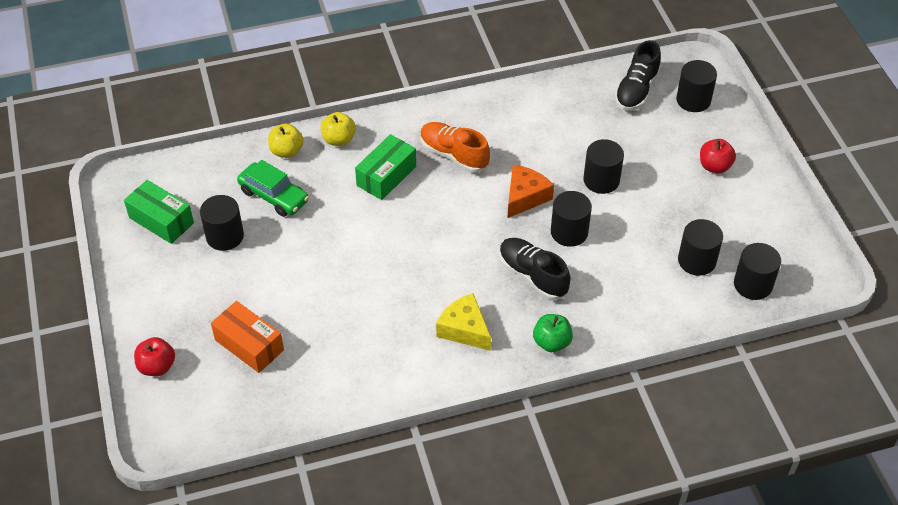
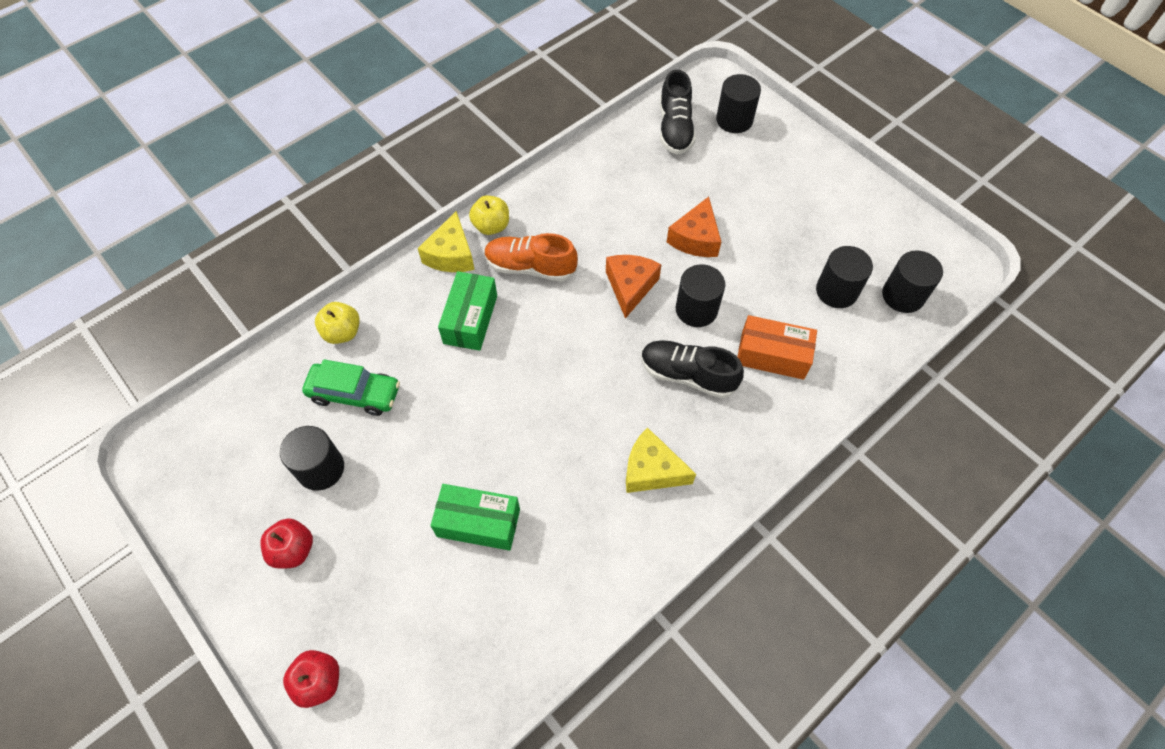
camera: 25 degrees left, 10 degrees up
green box [124,180,194,244] -> green box moved to [430,484,520,551]
orange box [211,301,284,373] -> orange box moved to [737,315,817,380]
yellow apple [321,112,356,146] -> yellow apple moved to [469,195,509,235]
green apple [533,314,573,352] -> none
black cylinder [583,139,624,194] -> orange cheese [667,197,721,257]
red apple [700,139,736,174] -> red apple moved to [260,518,313,569]
none -> yellow cheese [418,211,475,272]

